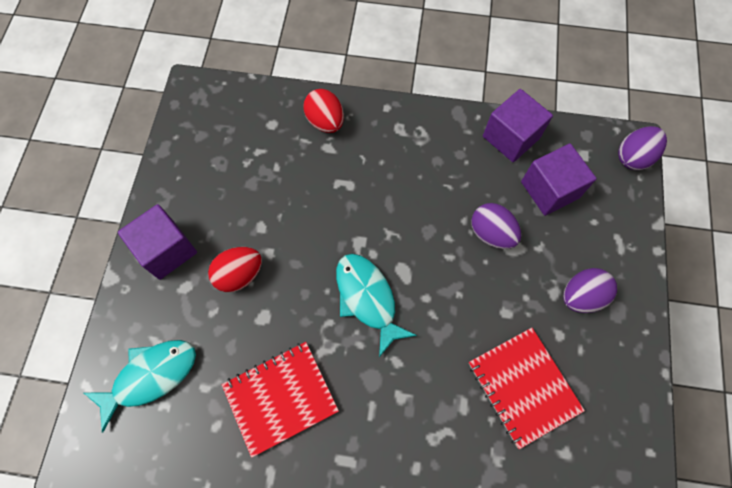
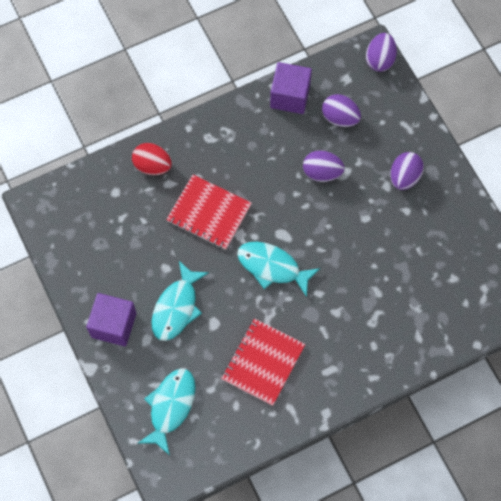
camera: 35 degrees left, 0 degrees up
red egg [208,247,262,292] -> turquoise fish [151,261,209,341]
red notebook [469,328,585,449] -> red notebook moved to [166,175,252,250]
purple cube [521,144,597,216] -> purple egg [322,94,361,127]

